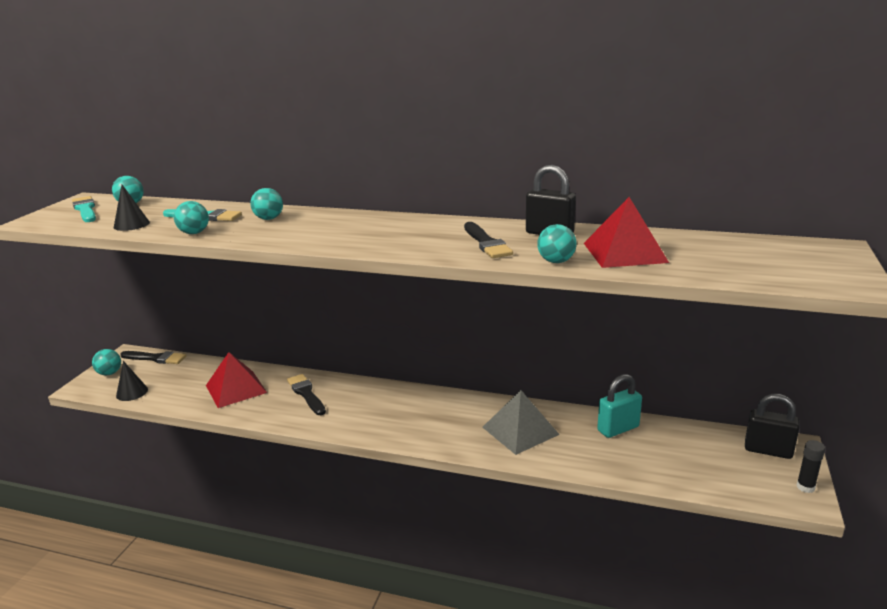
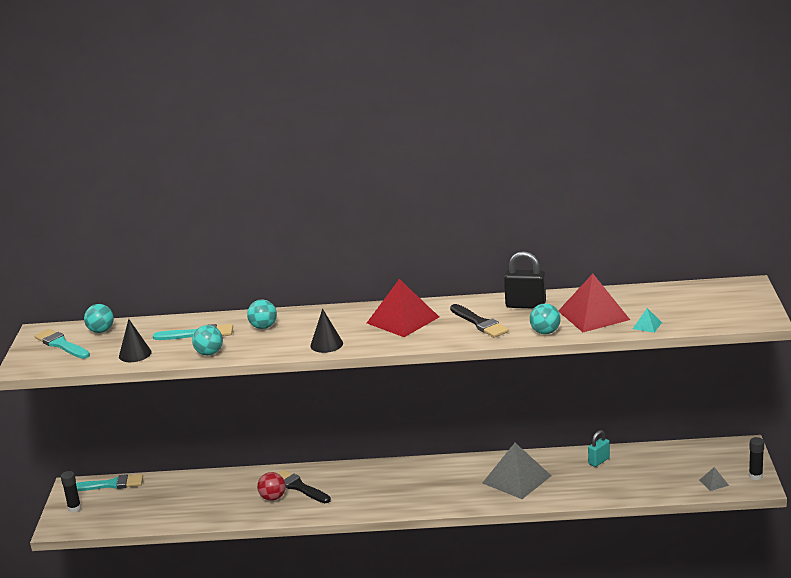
camera: 15 degrees left, 0 degrees up
turquoise ball [92,349,121,375] -> black glue stick [61,471,81,512]
black cone [116,361,148,401] -> black cone moved to [310,309,343,353]
black brush [120,351,186,364] -> turquoise brush [76,474,143,491]
red pyramid [206,352,267,408] -> red pyramid moved to [367,279,439,337]
turquoise padlock [597,374,642,438] -> turquoise padlock [588,430,610,467], size x0.63
black padlock [745,394,800,459] -> none
none -> red ball [257,472,286,501]
none -> turquoise pyramid [633,308,662,333]
none -> grey pyramid [699,467,729,491]

